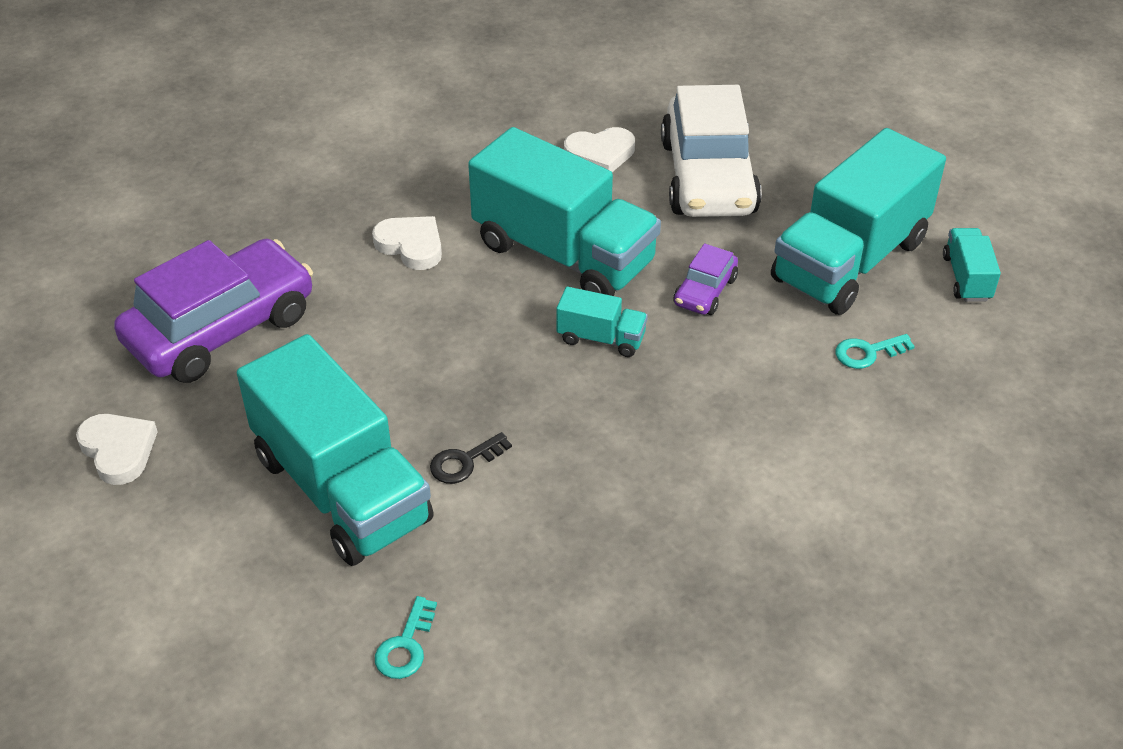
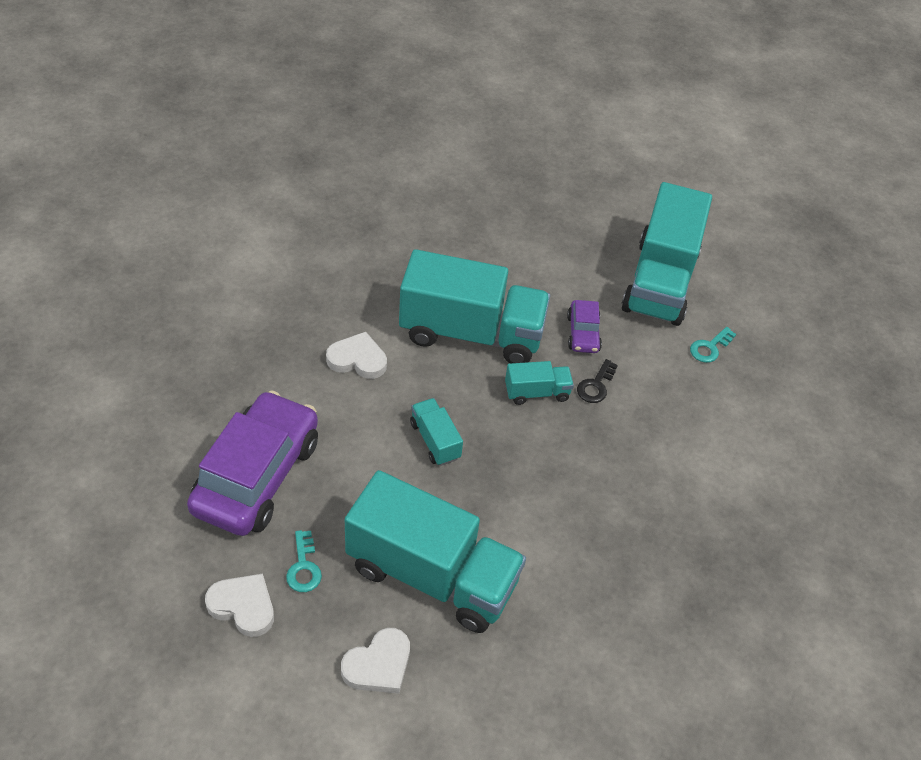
camera: 30 degrees left, 5 degrees up
turquoise key [375,596,437,679] -> turquoise key moved to [286,530,322,592]
black key [430,432,512,484] -> black key moved to [577,359,618,403]
white heart [564,127,635,172] -> white heart moved to [341,628,410,694]
white car [661,85,762,217] -> none
turquoise truck [943,228,1001,302] -> turquoise truck moved to [410,398,463,466]

